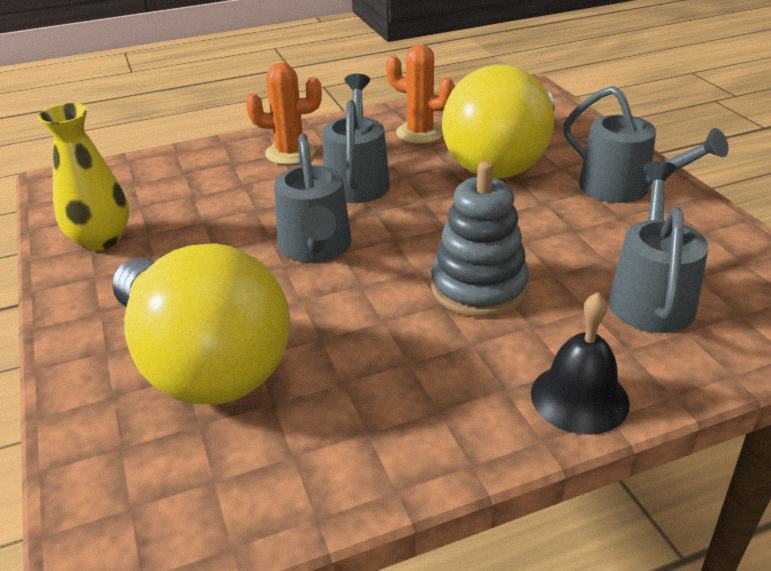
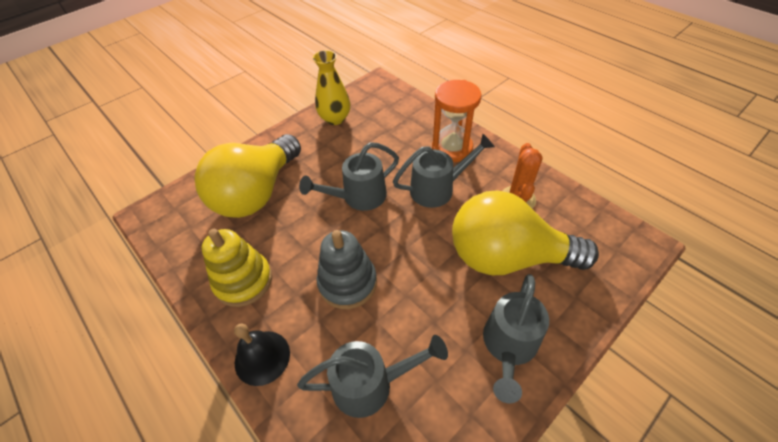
camera: 70 degrees right, 15 degrees up
orange cactus [246,63,322,165] -> orange hourglass [432,80,482,162]
none -> yellow stacking toy [202,229,272,307]

